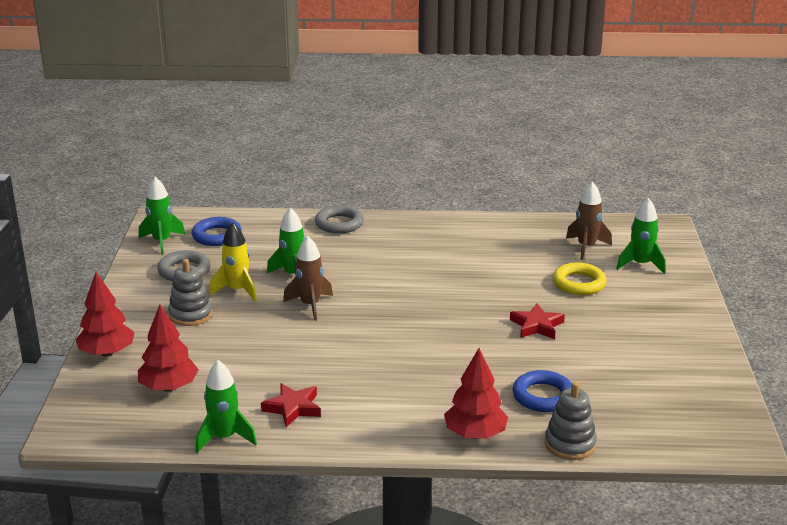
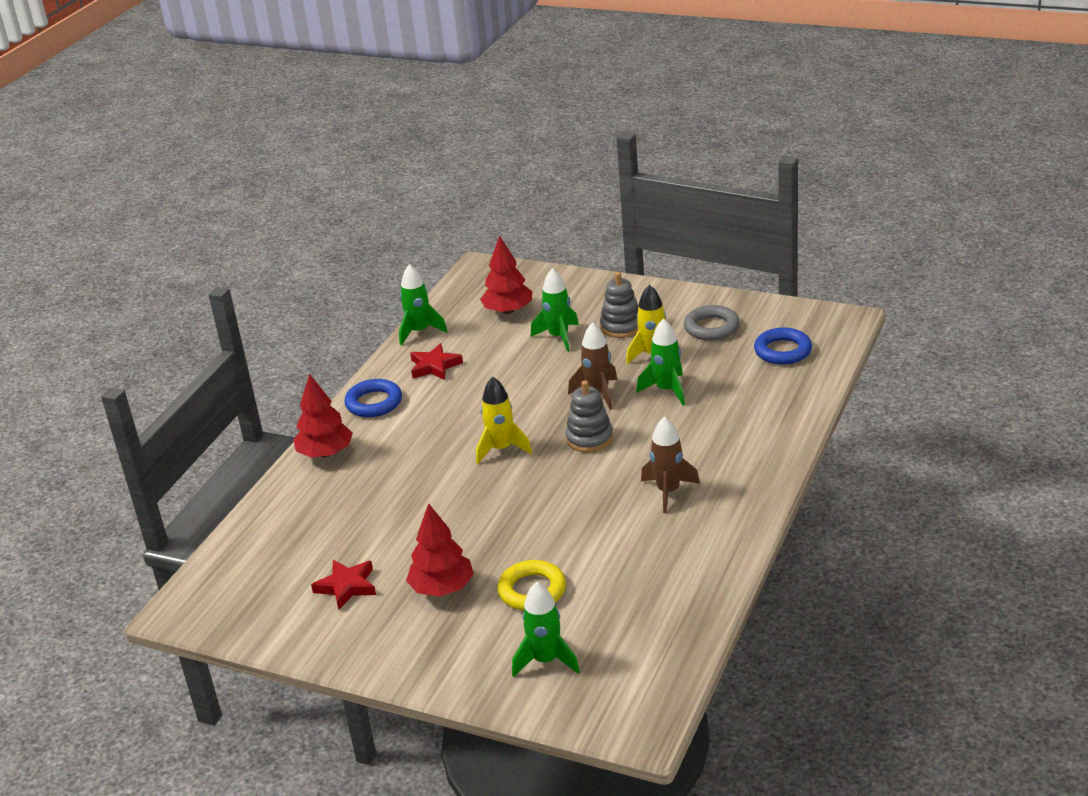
camera: 115 degrees right, 5 degrees up
red tree [75,272,135,357] -> red tree moved to [406,503,474,597]
green rocket [139,177,185,255] -> green rocket moved to [531,268,579,352]
grey ring [315,205,364,234] -> none
red star [510,304,565,339] -> red star moved to [311,560,376,610]
blue ring [513,370,572,412] -> blue ring moved to [344,379,402,417]
grey stacking toy [545,382,597,460] -> grey stacking toy moved to [565,380,613,453]
brown rocket [566,182,612,260] -> brown rocket moved to [641,416,700,513]
none -> yellow rocket [476,376,532,464]

